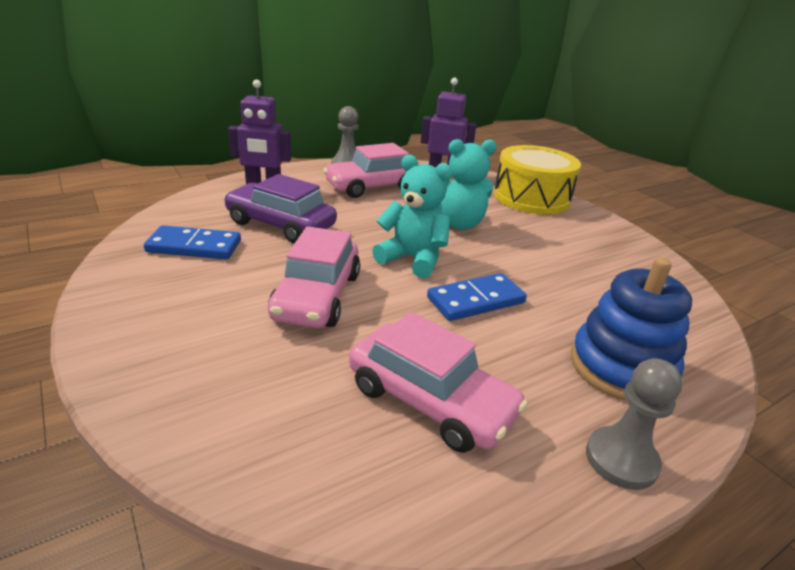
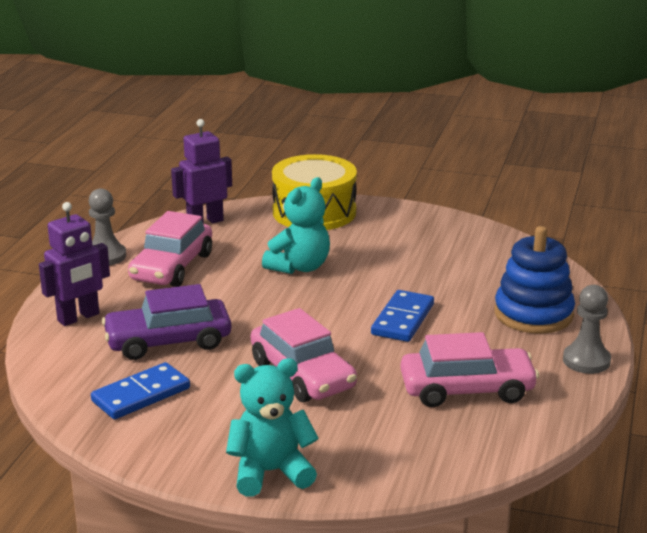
camera: 40 degrees left, 5 degrees down
turquoise teddy bear [372,155,453,278] -> turquoise teddy bear moved to [226,358,318,497]

